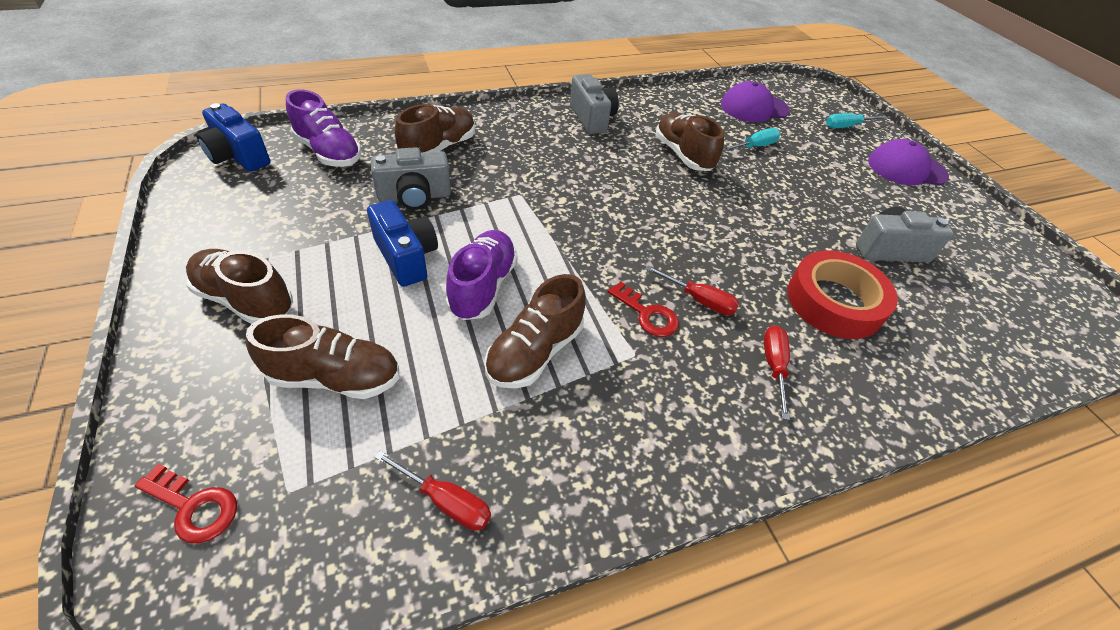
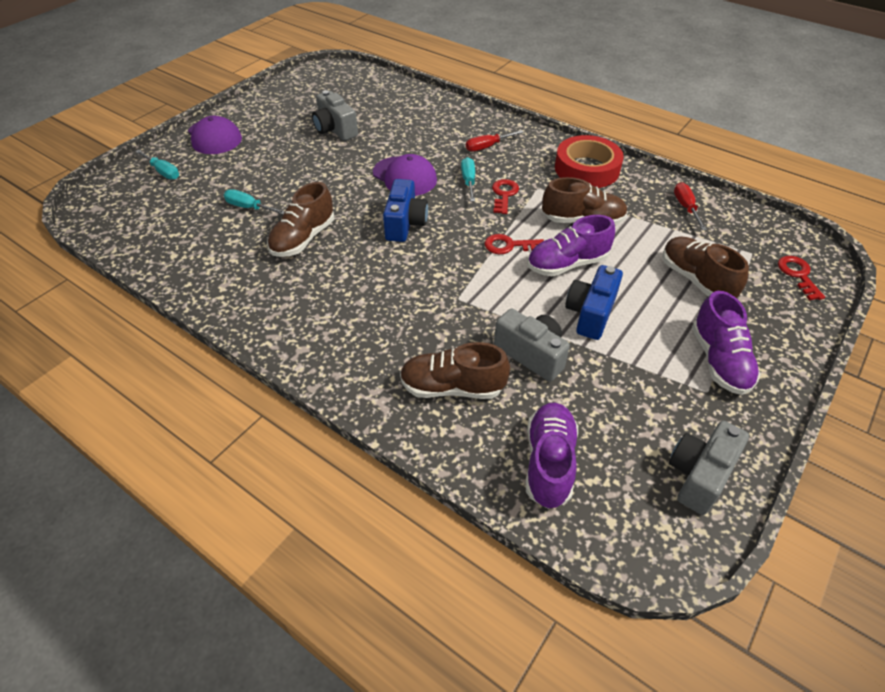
camera: 120 degrees left, 0 degrees up
brown shoe [186,249,293,324] -> purple shoe [692,291,761,395]
blue camera [197,103,271,172] -> blue camera moved to [383,179,428,242]
grey camera [570,74,619,134] -> grey camera moved to [669,421,749,515]
red screwdriver [645,265,740,315] -> turquoise screwdriver [461,157,475,201]
purple cap [721,81,790,122] -> purple cap moved to [373,154,437,196]
red tape [787,250,898,339] -> red tape moved to [555,135,624,188]
none -> red key [484,234,544,254]

